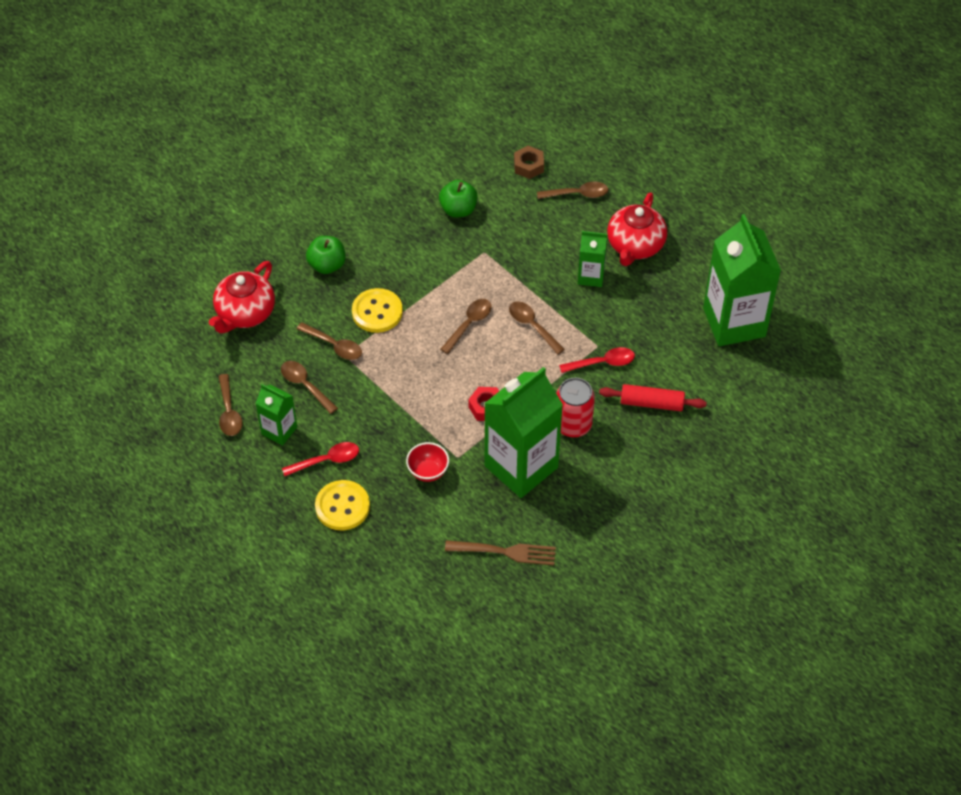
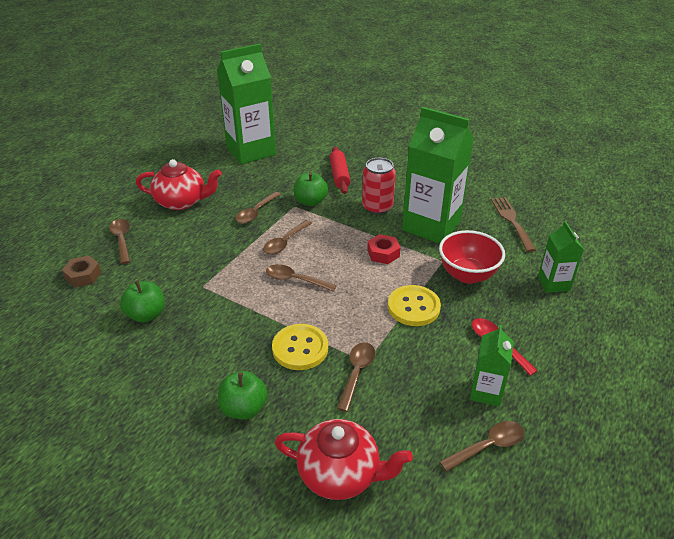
camera: 105 degrees left, 15 degrees down
brown spoon [281,361,338,414] -> brown spoon moved to [236,192,281,224]
yellow button [315,480,370,531] -> yellow button moved to [388,285,441,326]
red bowl [406,442,449,482] -> red bowl [439,230,505,284], size x1.61
red spoon [559,347,635,373] -> green apple [294,172,328,206]
green carton [578,231,608,287] -> green carton moved to [538,221,584,293]

